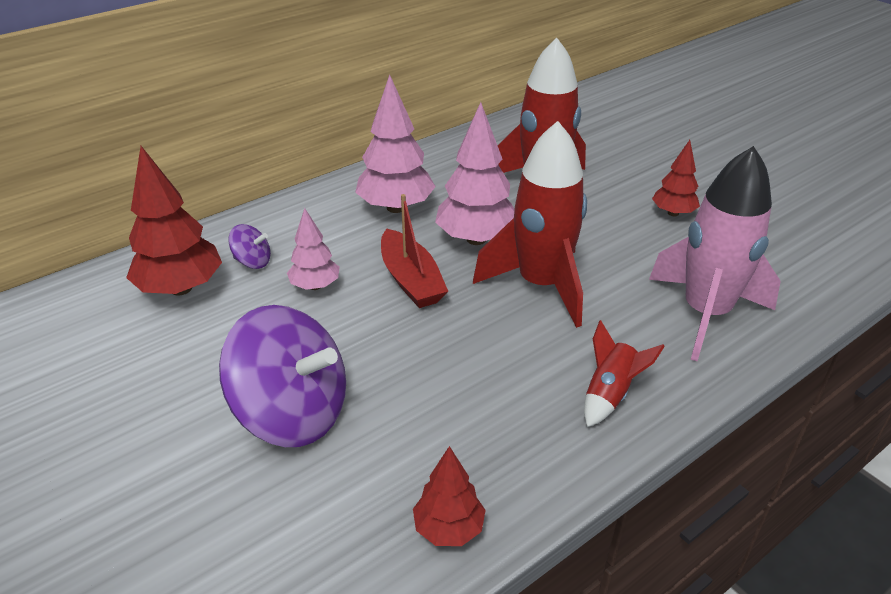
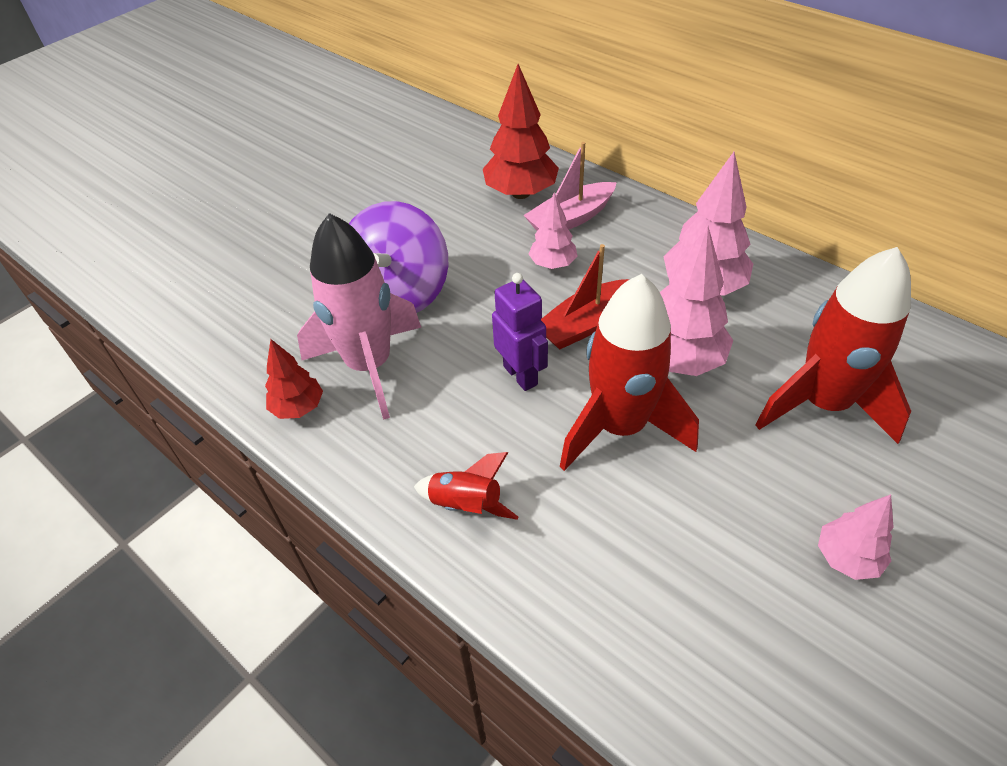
camera: 80 degrees right, 10 degrees up
purple spinning top [228,224,271,269] -> pink boat [524,142,617,231]
pink rocket [649,146,781,361] -> pink rocket moved to [297,213,421,420]
red tree [652,140,700,216] -> pink tree [818,494,894,580]
none -> purple robot [492,273,548,391]

